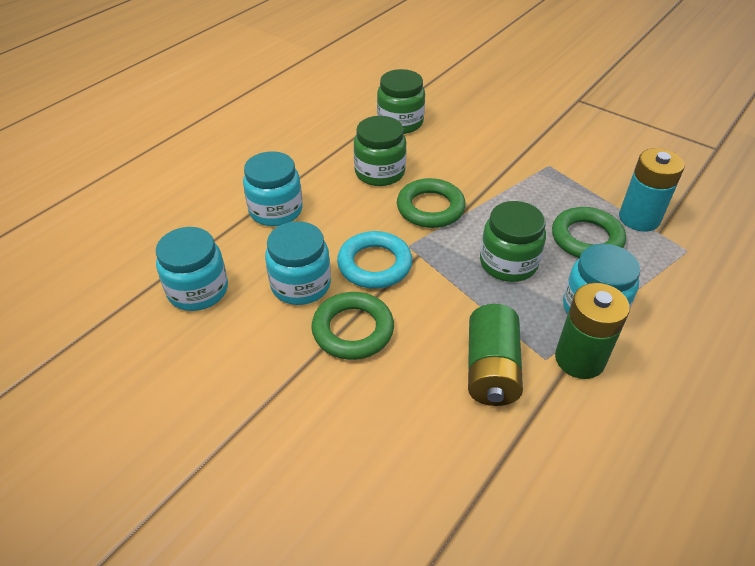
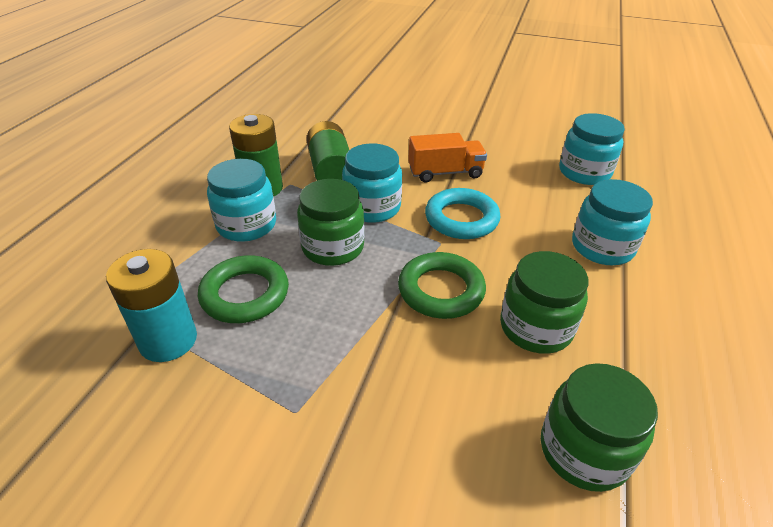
camera: 160 degrees right, 5 degrees down
turquoise jar [265,221,331,305] -> turquoise jar moved to [342,144,402,223]
green ring [311,292,394,360] -> orange truck [408,133,487,183]

